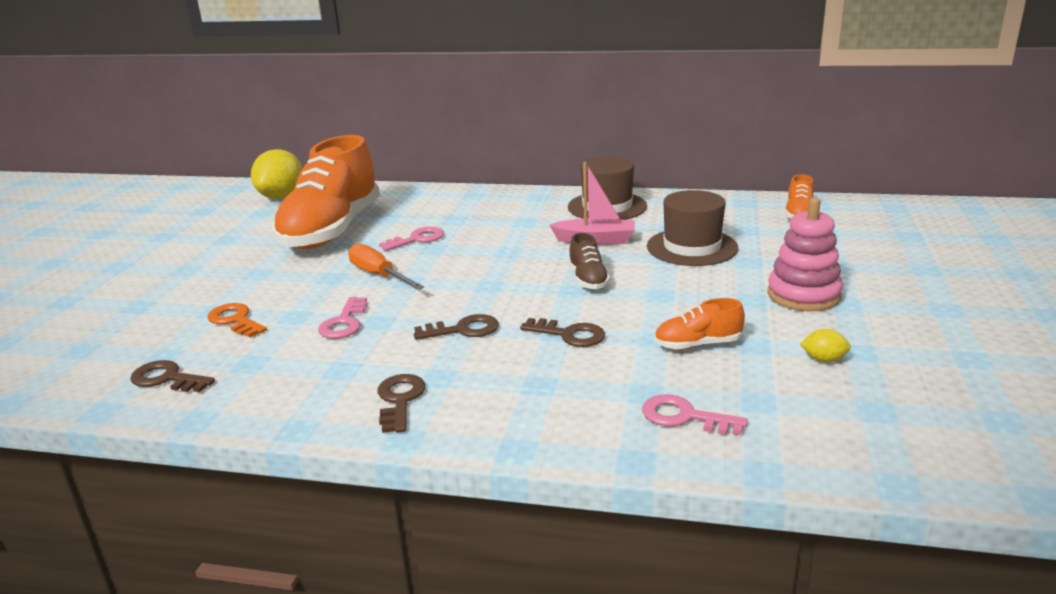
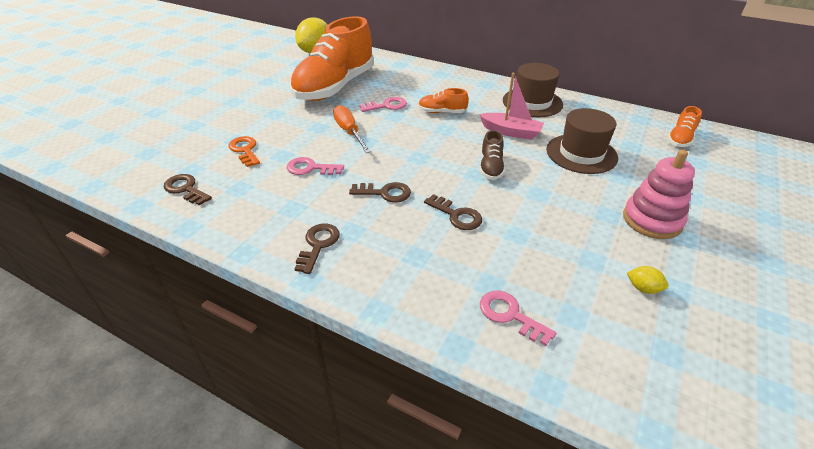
camera: 15 degrees right, 15 degrees up
pink key [318,297,367,339] -> pink key turned 75 degrees clockwise [287,157,344,175]
orange shoe [654,298,745,350] -> orange shoe moved to [418,88,469,113]

